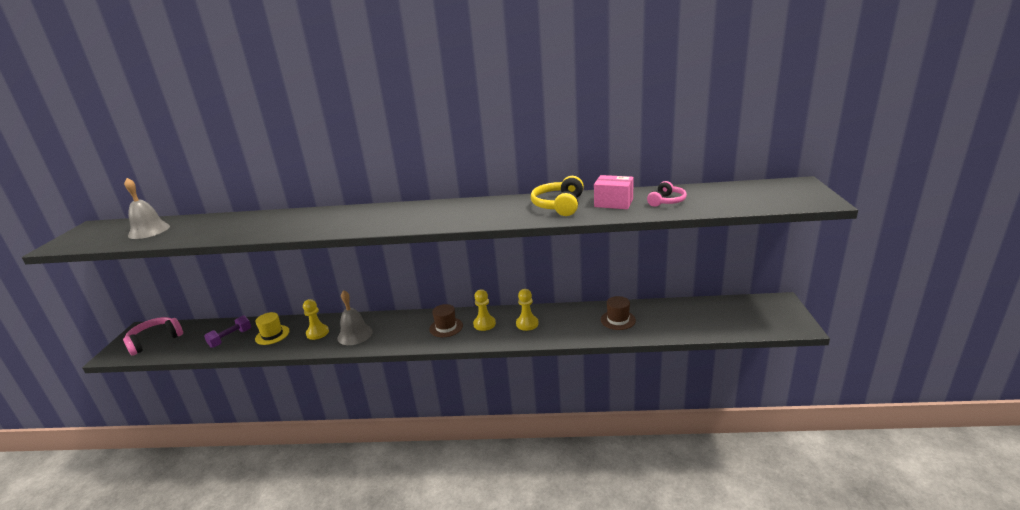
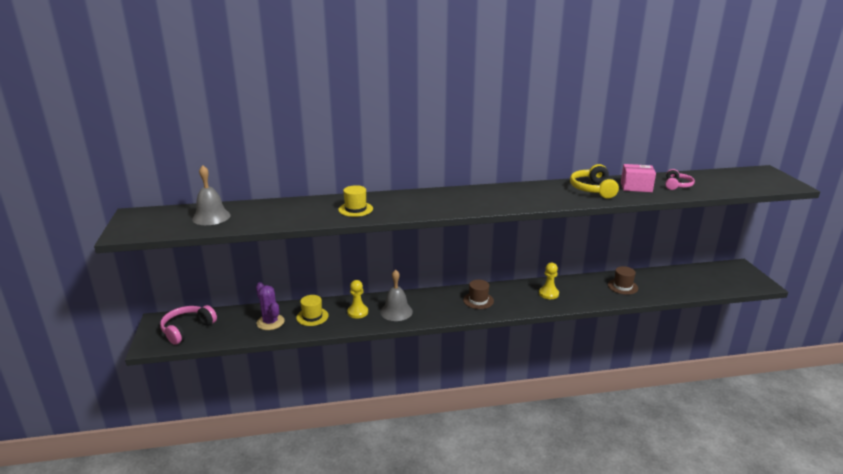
camera: 15 degrees left, 0 degrees up
purple dumbbell [204,315,251,348] -> purple cactus [256,282,285,330]
yellow pawn [473,289,496,331] -> none
none -> yellow hat [338,185,373,217]

